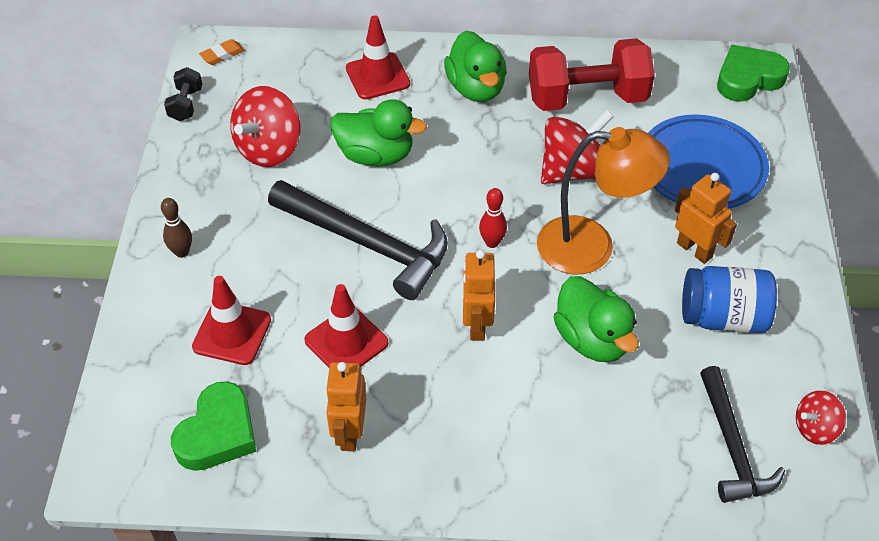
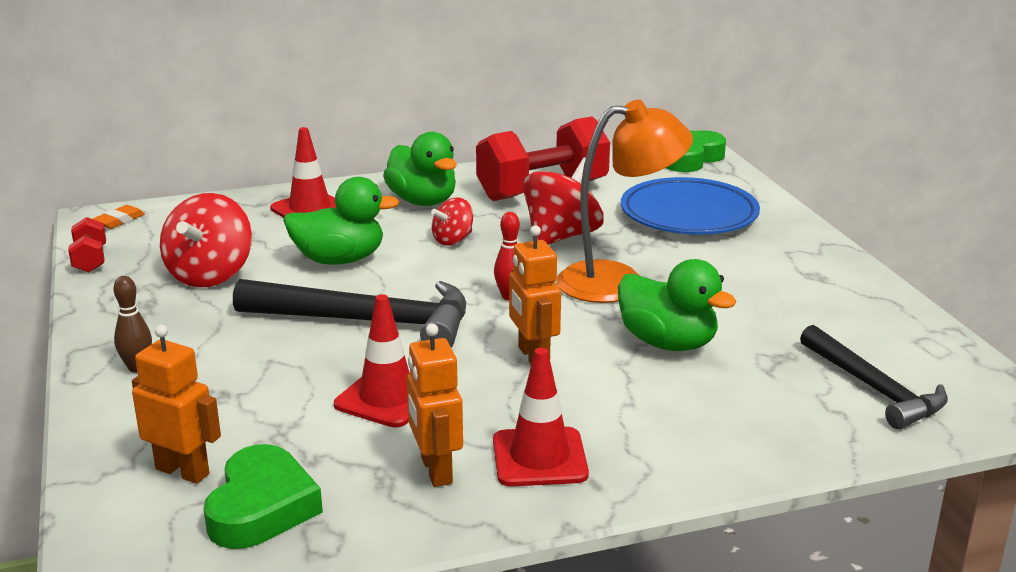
camera: 20 degrees left, 25 degrees down
black dumbbell [164,67,202,121] -> red dumbbell [68,217,106,273]
red traffic cone [192,276,271,365] -> red traffic cone moved to [493,348,589,487]
orange robot [675,173,737,264] -> orange robot moved to [132,325,221,484]
blue jar [682,266,777,333] -> none
red spinning top [796,390,846,445] -> red spinning top moved to [431,198,473,245]

